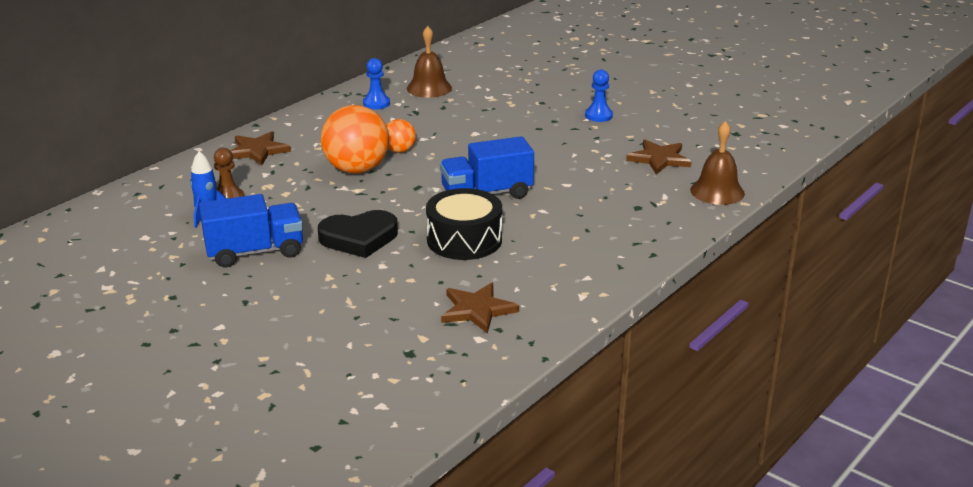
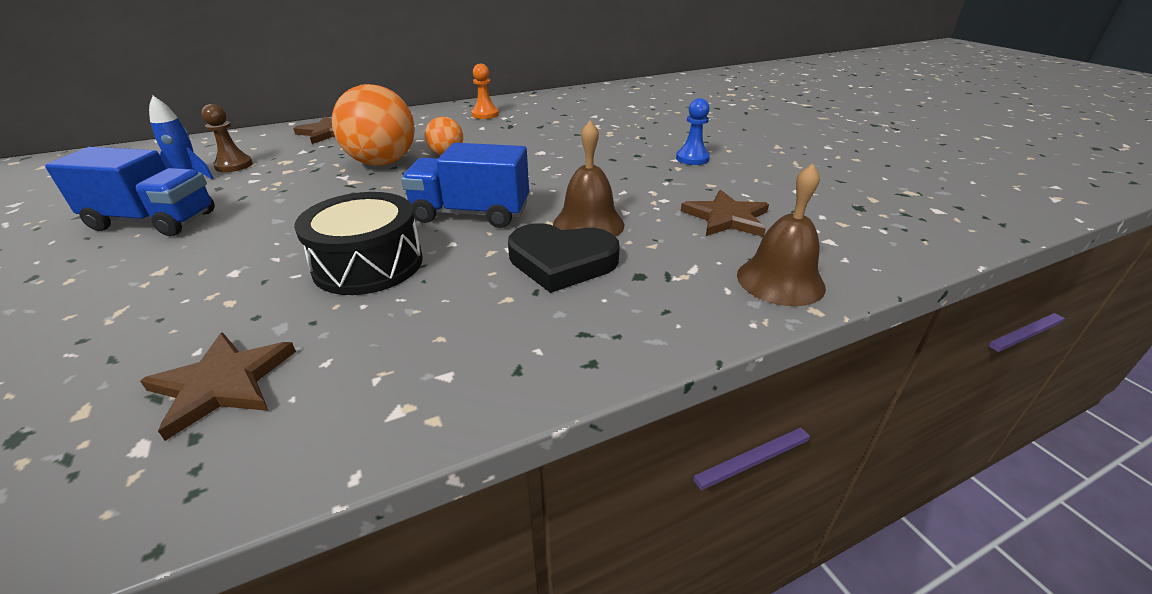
camera: 25 degrees right, 5 degrees up
black heart [318,210,398,258] -> black heart moved to [508,223,620,293]
blue pawn [363,58,390,110] -> orange pawn [471,64,499,119]
brown bell [407,26,452,98] -> brown bell moved to [553,120,624,237]

